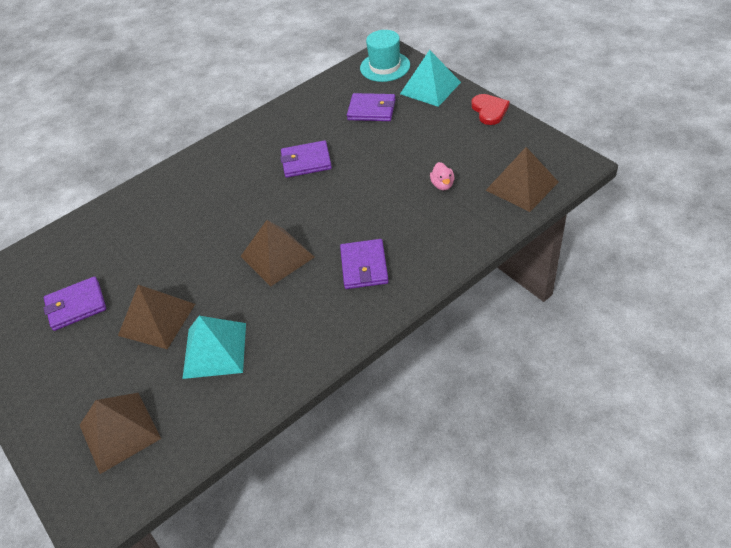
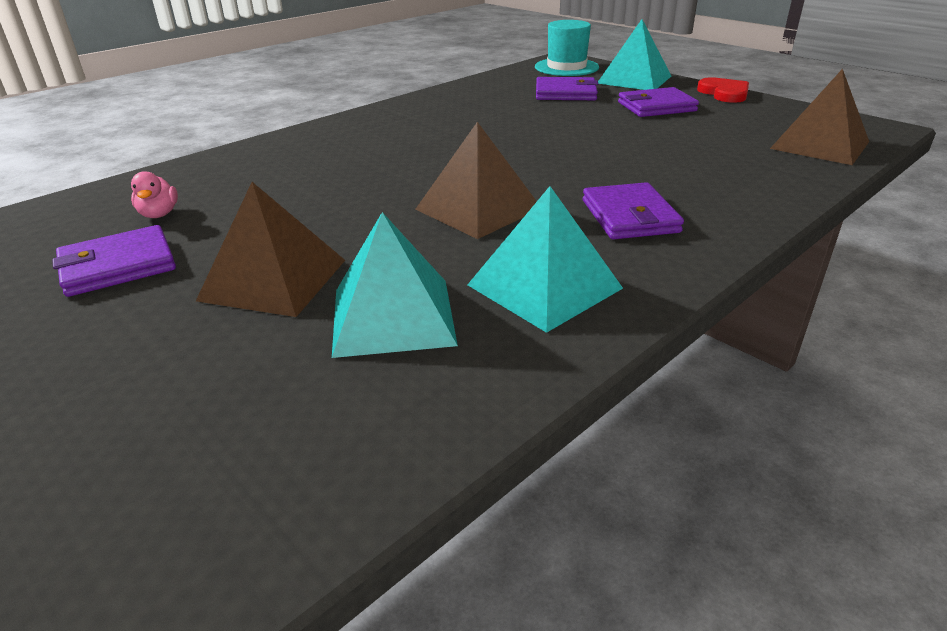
camera: 10 degrees left, 15 degrees down
brown pyramid [80,393,161,474] -> none
purple wallet [280,140,332,178] -> purple wallet moved to [618,87,699,117]
pink duck [430,162,454,190] -> pink duck moved to [131,171,178,218]
none -> turquoise pyramid [467,186,623,333]

